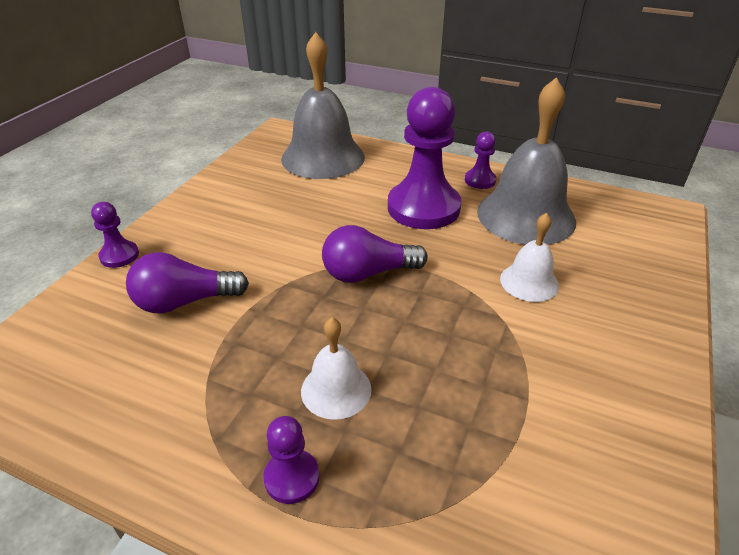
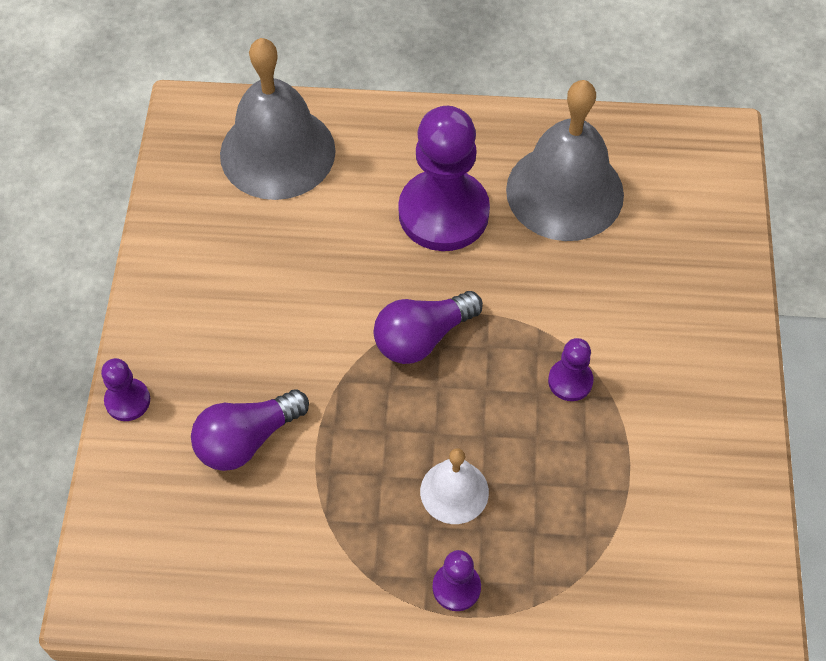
camera: 20 degrees left, 20 degrees up
purple pawn [465,131,496,189] -> purple pawn moved to [548,338,593,401]
white bell [500,213,559,302] -> none

